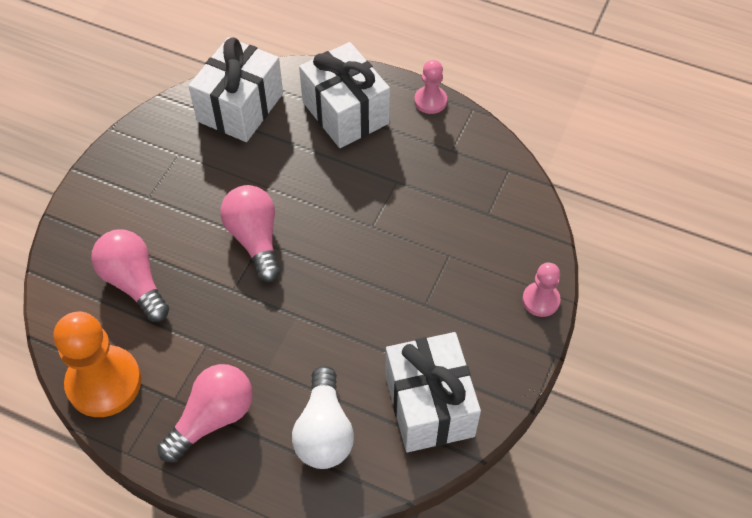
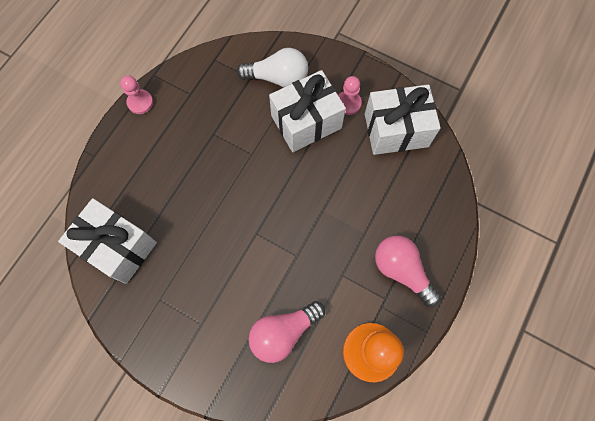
camera: 85 degrees left, 15 degrees up
pink light bulb [220,185,280,282] -> none
white light bulb [292,366,354,469] -> white light bulb moved to [237,48,308,87]
white gift [299,42,390,148] -> white gift moved to [269,70,346,152]
pink pawn [522,262,561,317] -> pink pawn moved to [338,76,362,115]

